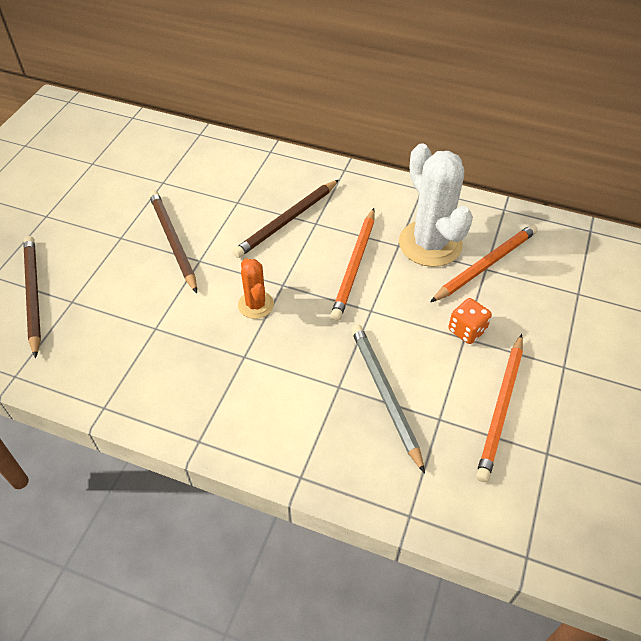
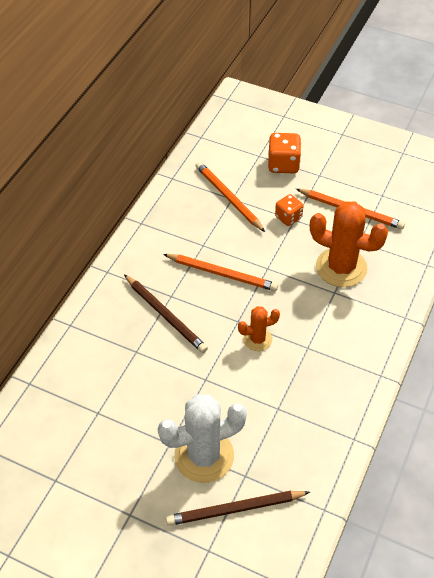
camera: 85 degrees left, 0 degrees up
brown pencil [149,190,197,293] -> none
grey pencil [351,324,425,474] -> orange cactus [310,201,388,287]
white cactus [399,143,473,267] -> white cactus moved to [158,394,247,483]
none -> orange dice [268,133,301,173]

